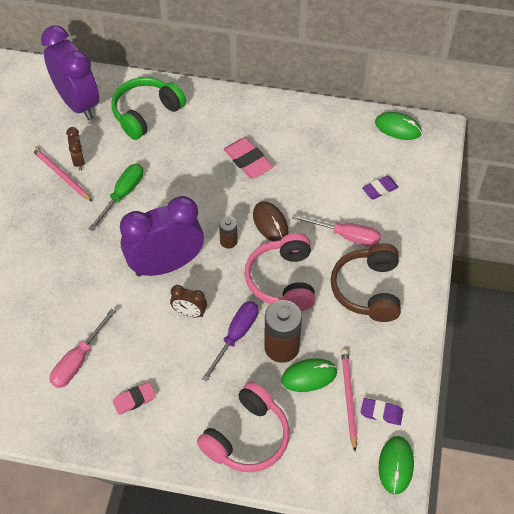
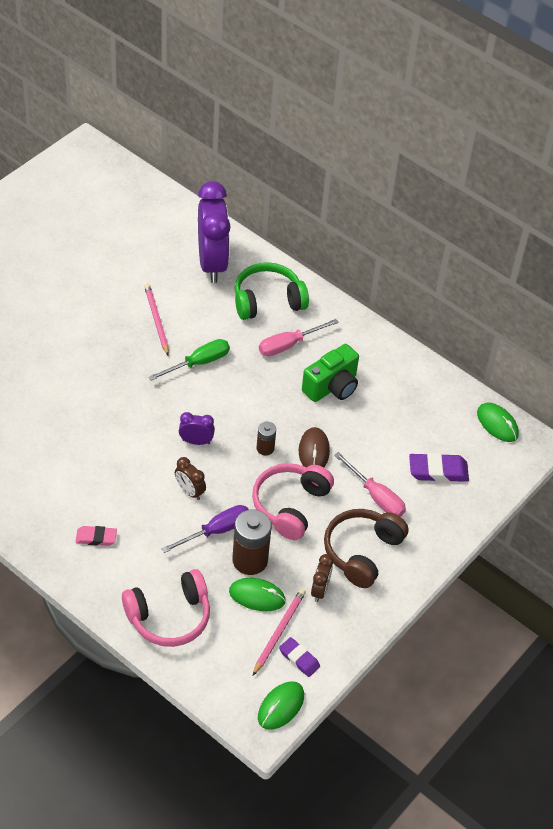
camera: 25 degrees right, 5 degrees down
pink screwdriver [50,309,116,388] -> pink screwdriver moved to [259,319,339,356]
brown clock [66,127,85,170] -> brown clock moved to [311,554,333,602]
purple clock [120,196,204,277] -> purple clock [179,412,215,445], size x0.44
pink eraser [224,138,273,179] -> green camera [302,344,359,402]
purple eraser [362,176,399,200] -> purple eraser [409,453,469,482], size x1.57

